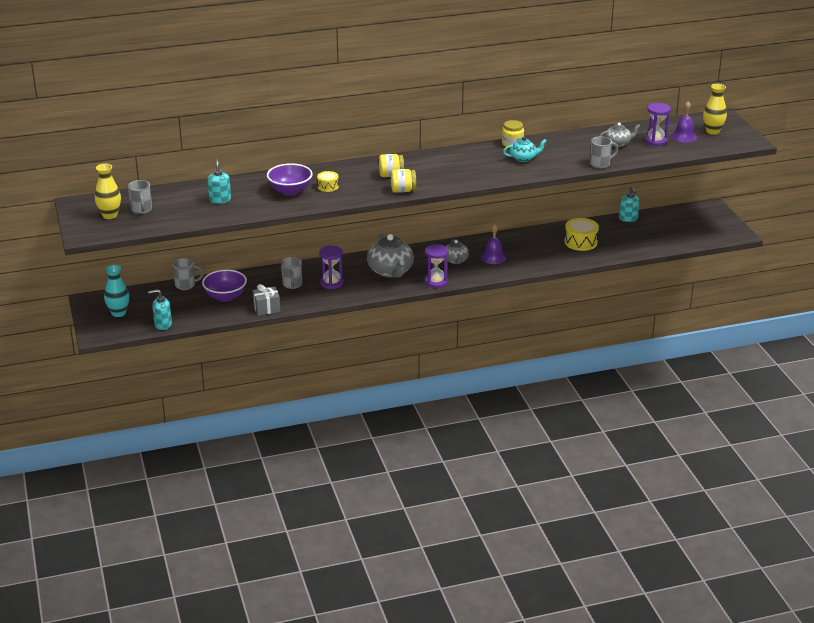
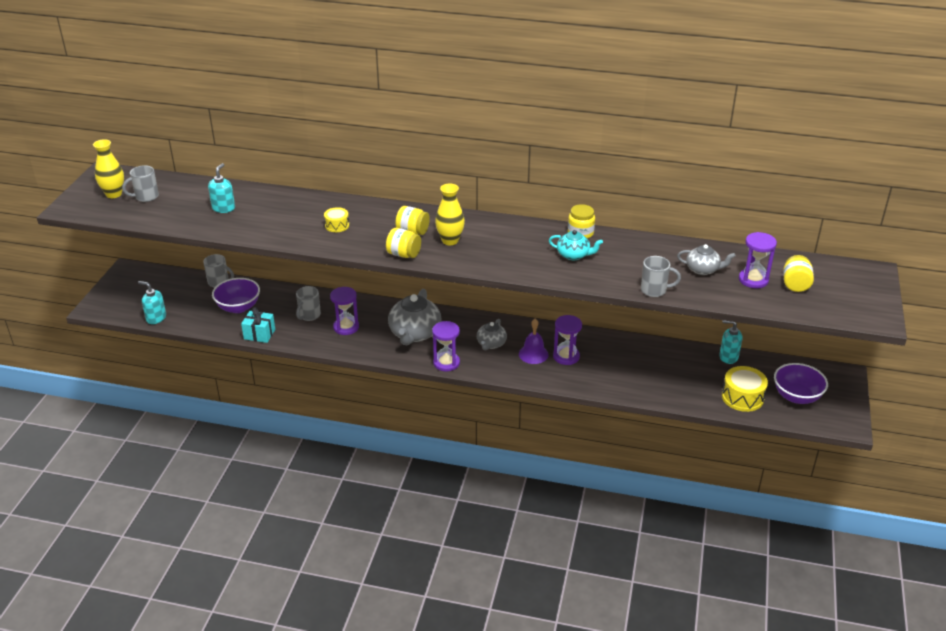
camera: 30 degrees right, 5 degrees up
turquoise vase [104,265,129,317] -> none
grey mug [128,180,152,214] -> grey mug turned 45 degrees clockwise [122,165,159,202]
grey gift [252,284,280,316] -> turquoise gift [241,307,275,343]
purple bowl [267,163,313,196] -> purple bowl moved to [774,363,828,404]
yellow drum [565,218,599,251] -> yellow drum moved to [722,366,768,412]
turquoise soap dispenser [619,186,640,222] -> turquoise soap dispenser turned 90 degrees clockwise [719,320,742,364]
purple bell [671,101,697,142] -> yellow jar [783,255,814,292]
yellow vase [703,84,727,135] -> yellow vase moved to [435,183,465,245]
none -> purple hourglass [553,315,582,365]

